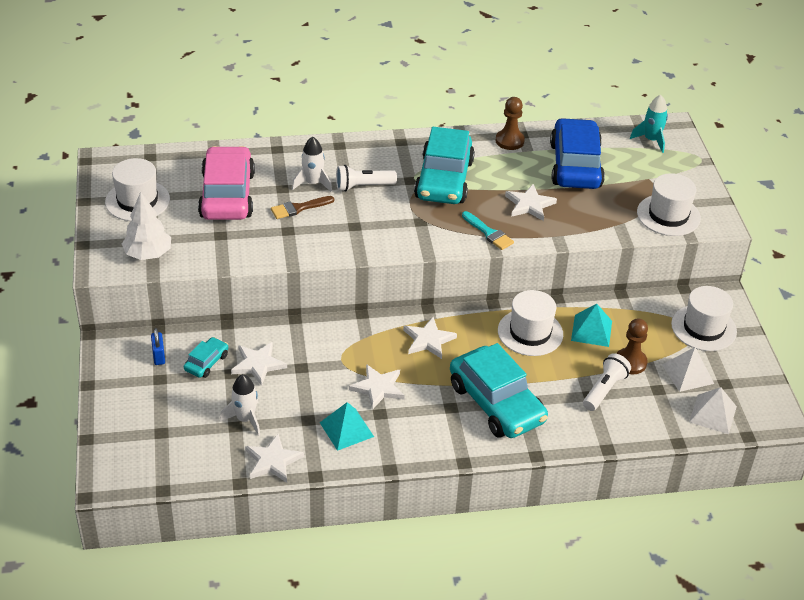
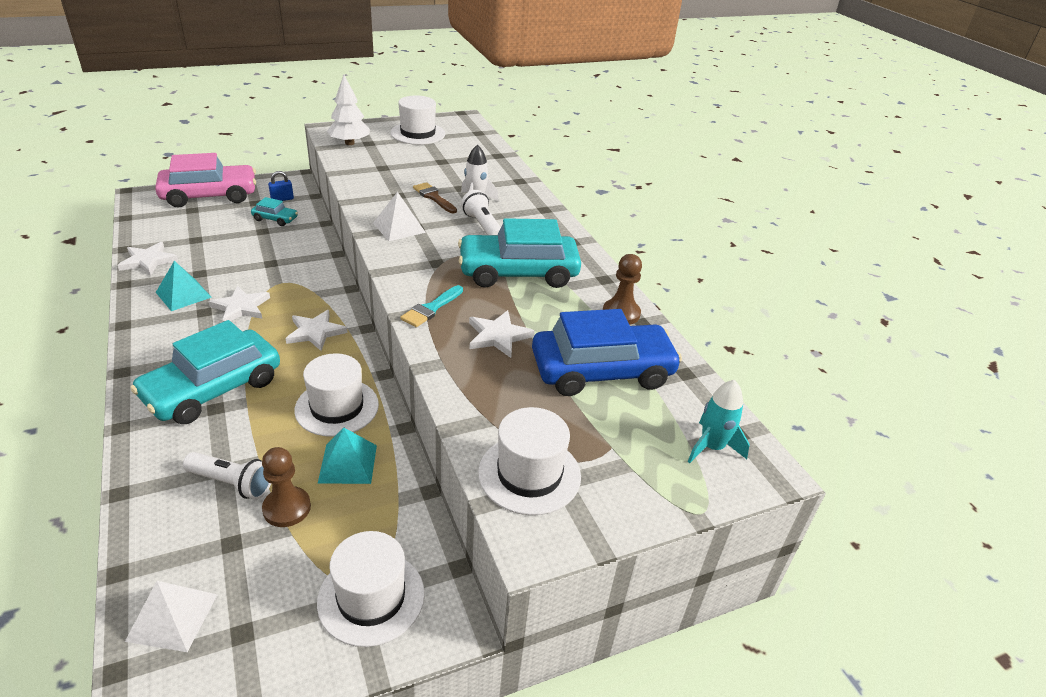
camera: 75 degrees right, 5 degrees down
pink car [198,146,255,220] -> pink car moved to [155,153,256,208]
white rocket [220,374,260,436] -> none
white star [231,342,287,386] -> none
white pyramid [662,347,714,392] -> white pyramid moved to [373,192,426,241]

